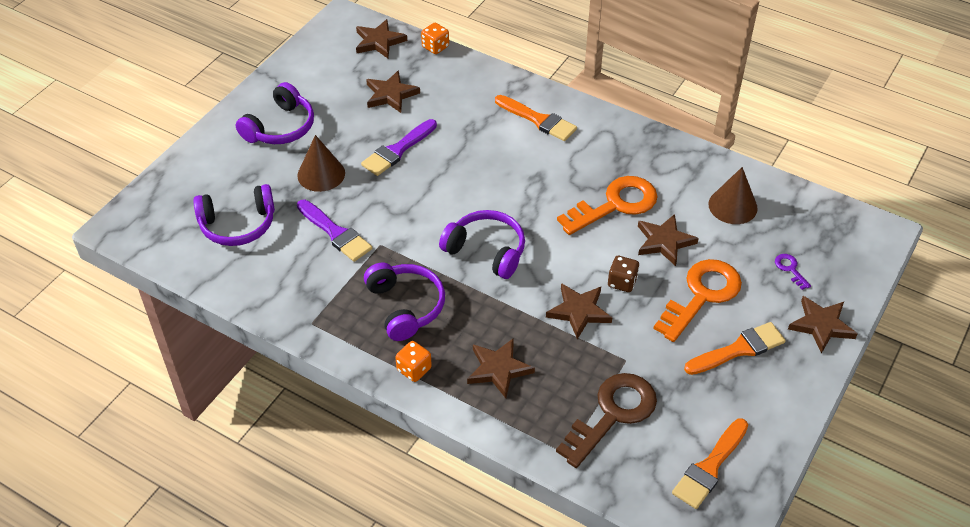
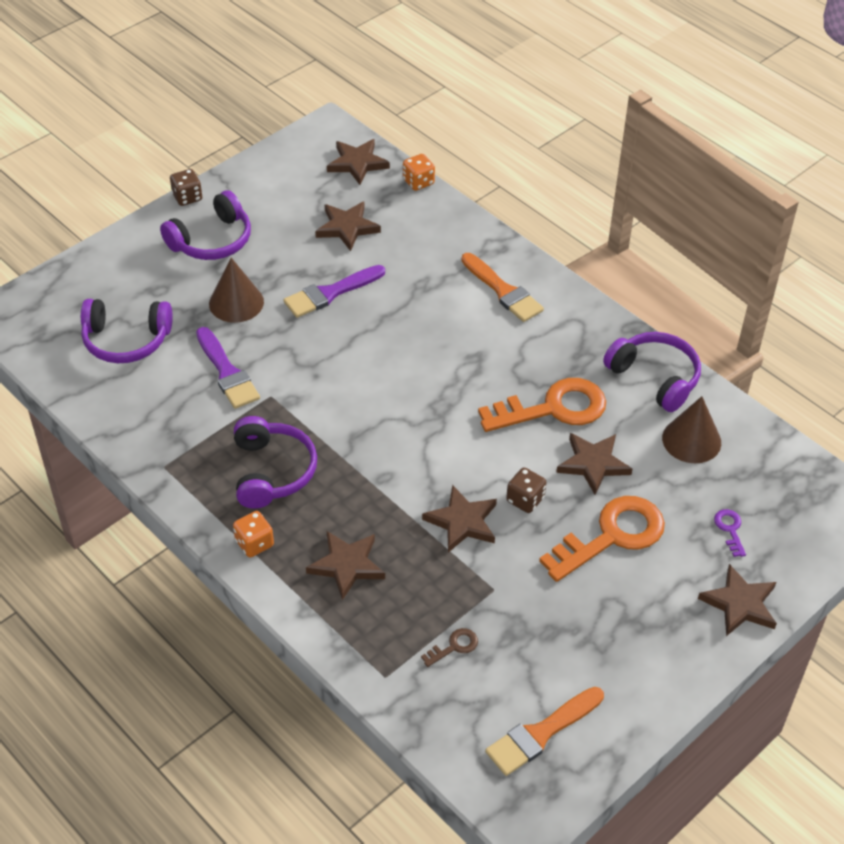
camera: 15 degrees right, 0 degrees up
purple headphones [439,210,525,279] -> purple headphones moved to [603,332,701,412]
brown key [556,373,657,468] -> brown key [421,628,478,667], size x0.42
orange brush [684,322,786,375] -> none
none -> brown dice [170,169,202,206]

